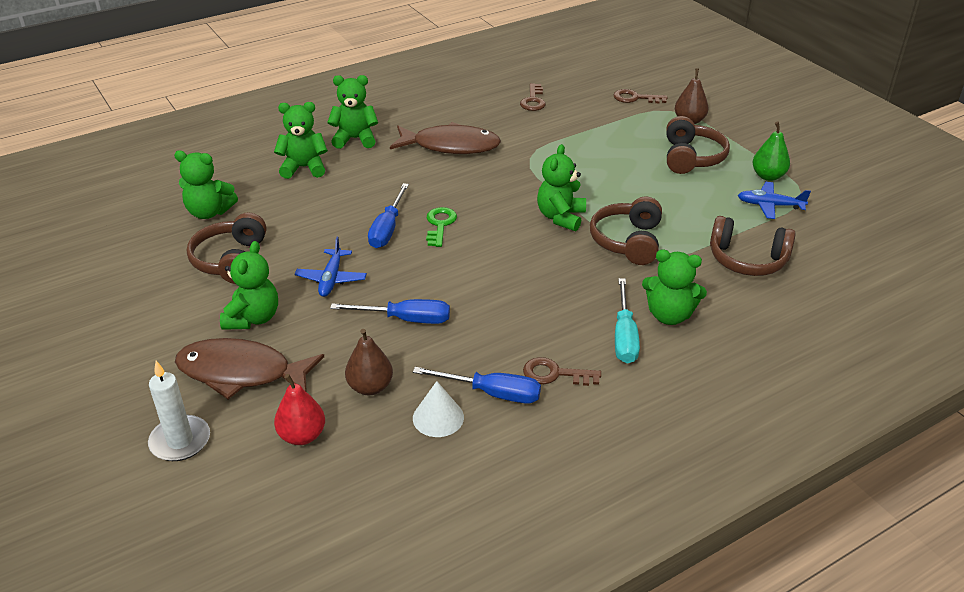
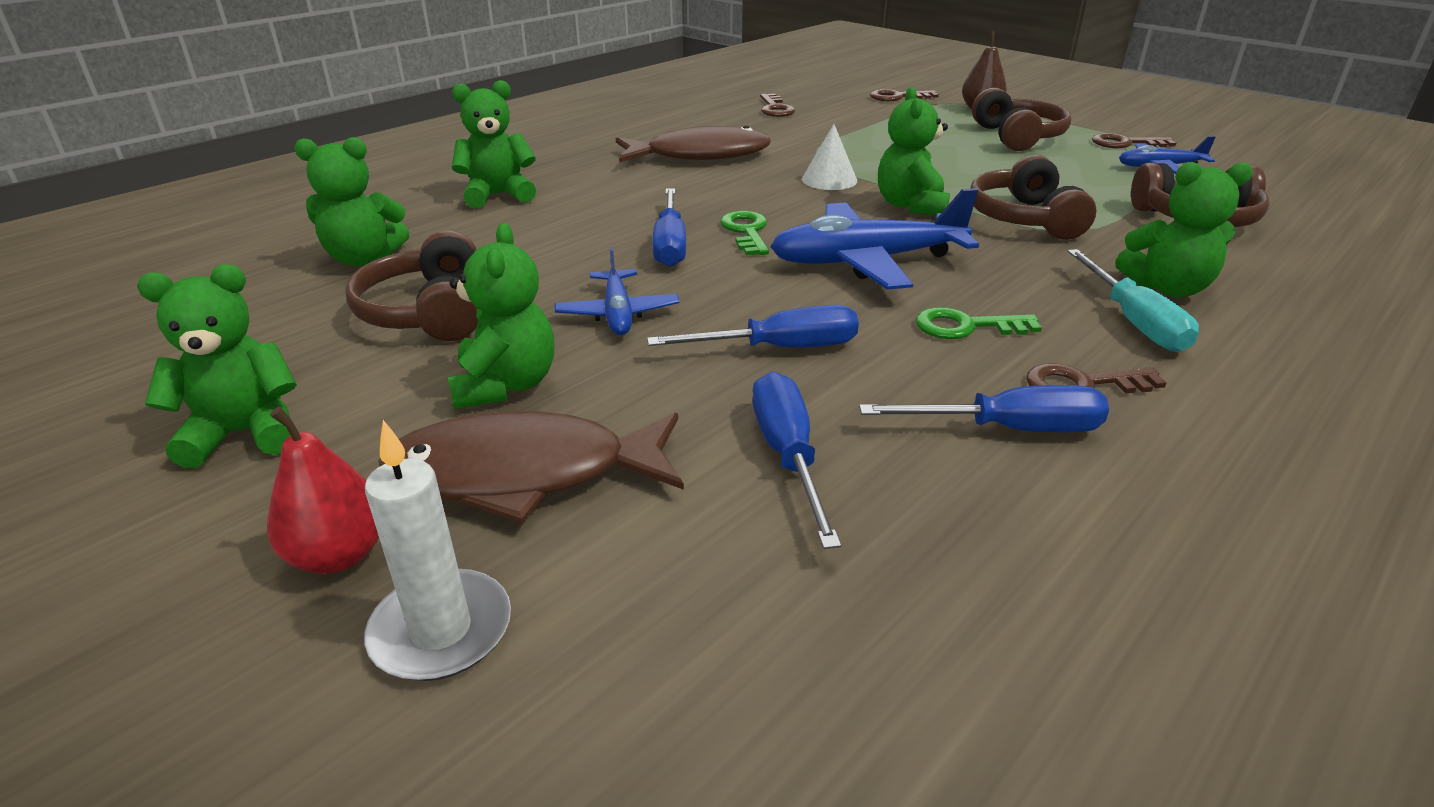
camera: 15 degrees left, 5 degrees down
red pear [274,374,325,445] -> red pear moved to [267,407,379,574]
green teddy bear [327,75,378,149] -> green teddy bear moved to [137,264,297,468]
brown pear [345,329,393,395] -> blue screwdriver [753,371,841,549]
white cone [413,381,464,437] -> white cone moved to [802,124,857,190]
green pear [753,121,790,181] -> brown key [1092,133,1176,148]
none -> blue plane [770,188,979,290]
none -> green key [916,307,1042,339]

